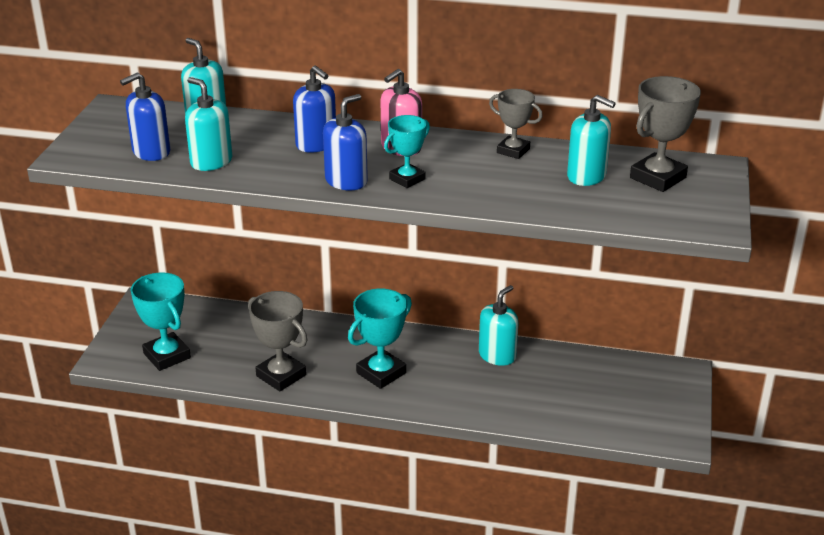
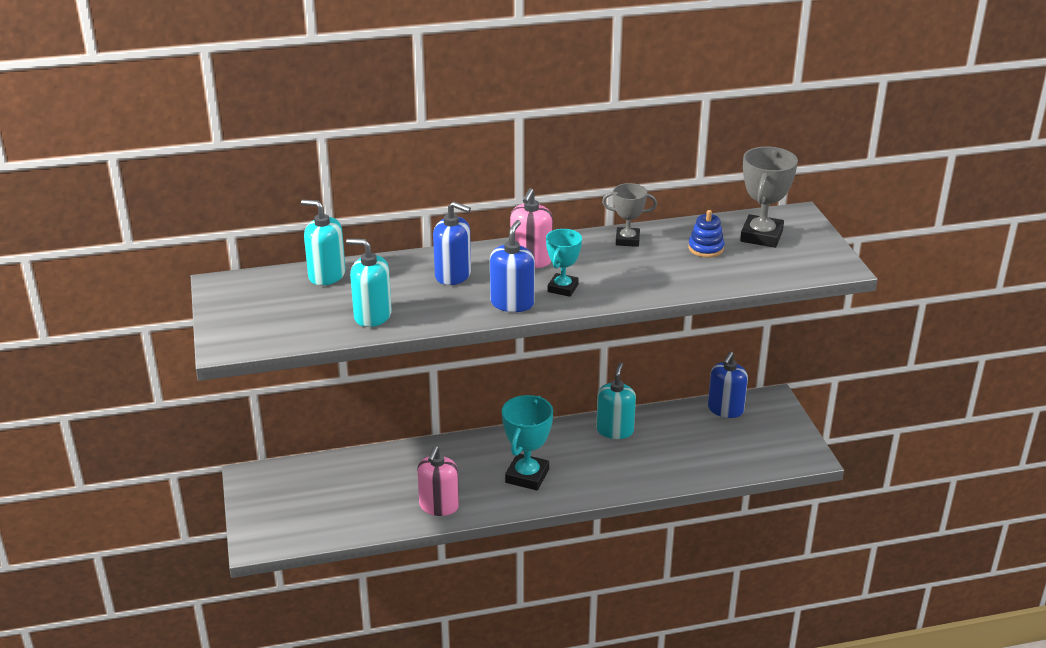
camera: 25 degrees left, 0 degrees up
blue soap dispenser [120,72,170,161] -> blue soap dispenser moved to [708,352,748,418]
turquoise trophy [131,272,191,371] -> none
grey trophy [248,291,307,391] -> pink soap dispenser [417,446,459,516]
turquoise soap dispenser [567,95,616,186] -> blue stacking toy [688,210,724,258]

